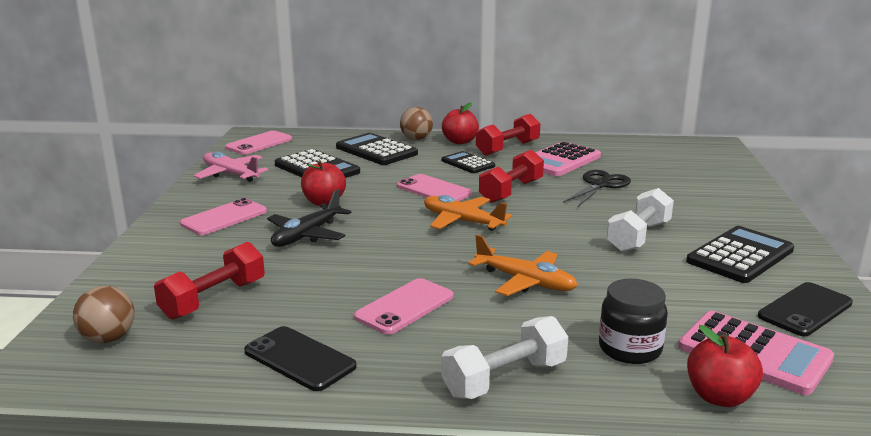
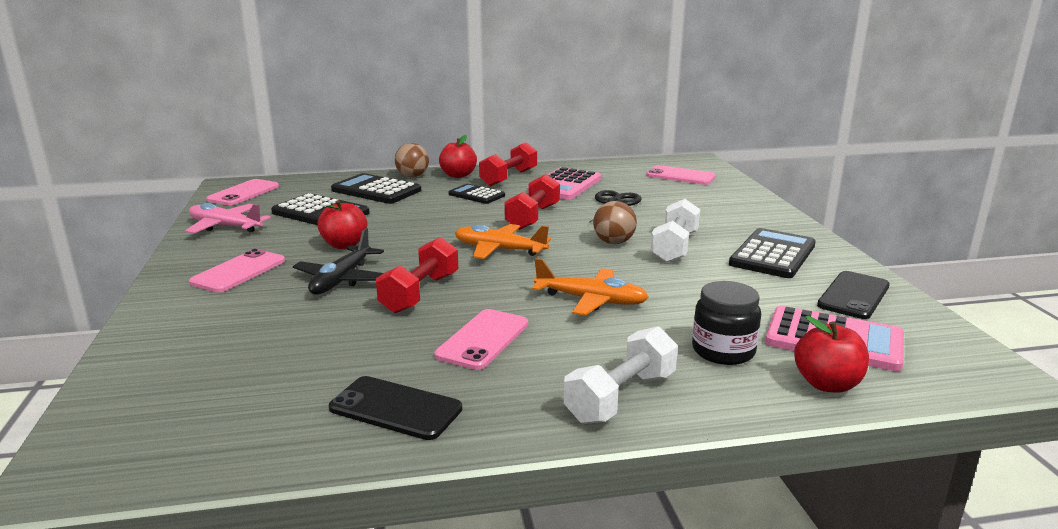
camera: 15 degrees left, 0 degrees up
brown ball [73,286,135,343] -> brown ball moved to [593,201,637,244]
red dumbbell [154,242,265,320] -> red dumbbell moved to [376,237,458,313]
pink phone [397,174,472,201] -> pink phone moved to [646,165,716,185]

